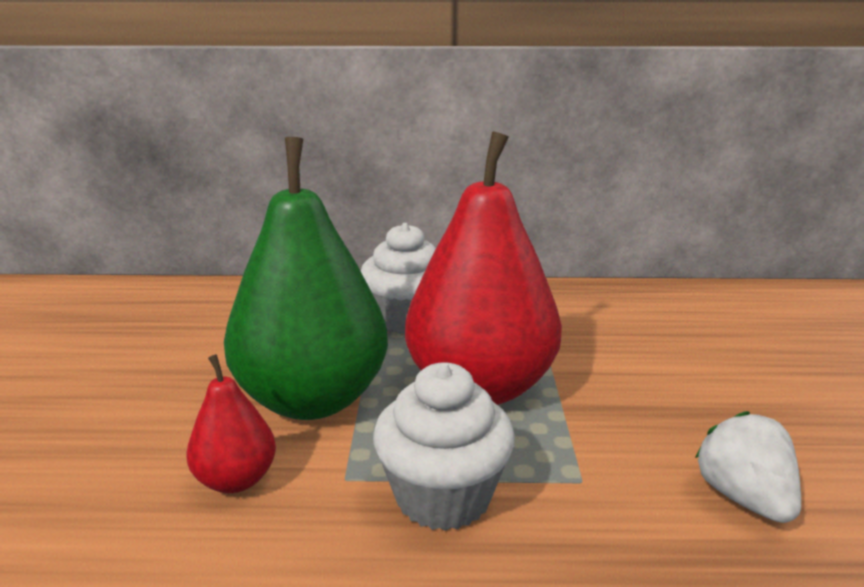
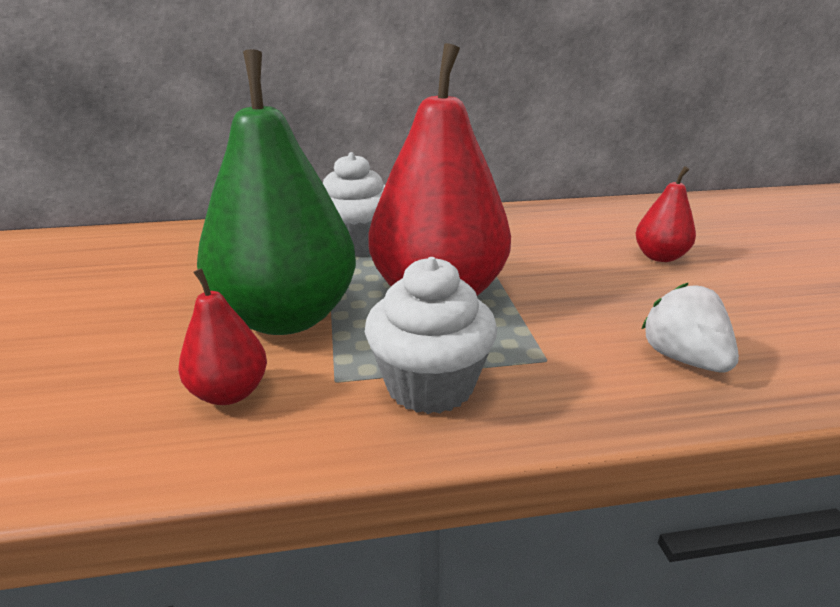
camera: 10 degrees left, 5 degrees up
none -> red pear [635,166,696,262]

